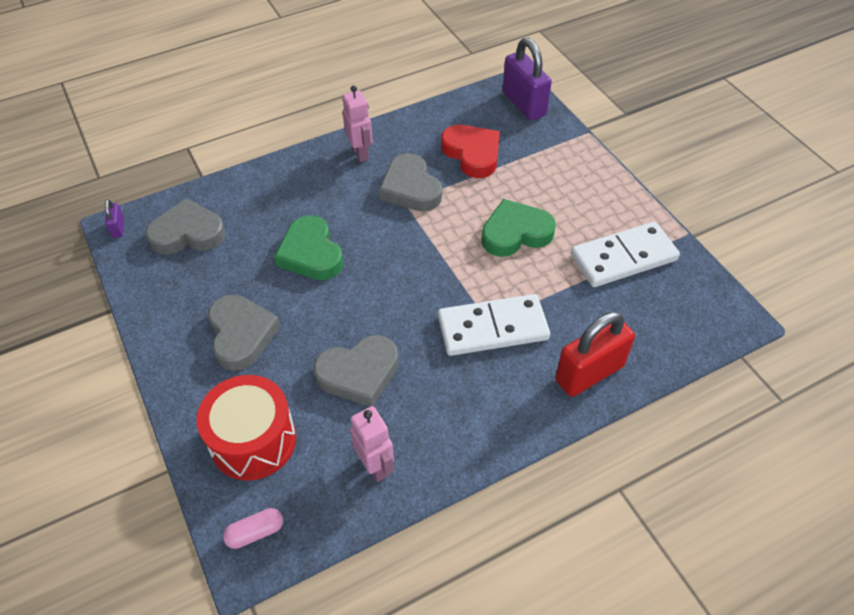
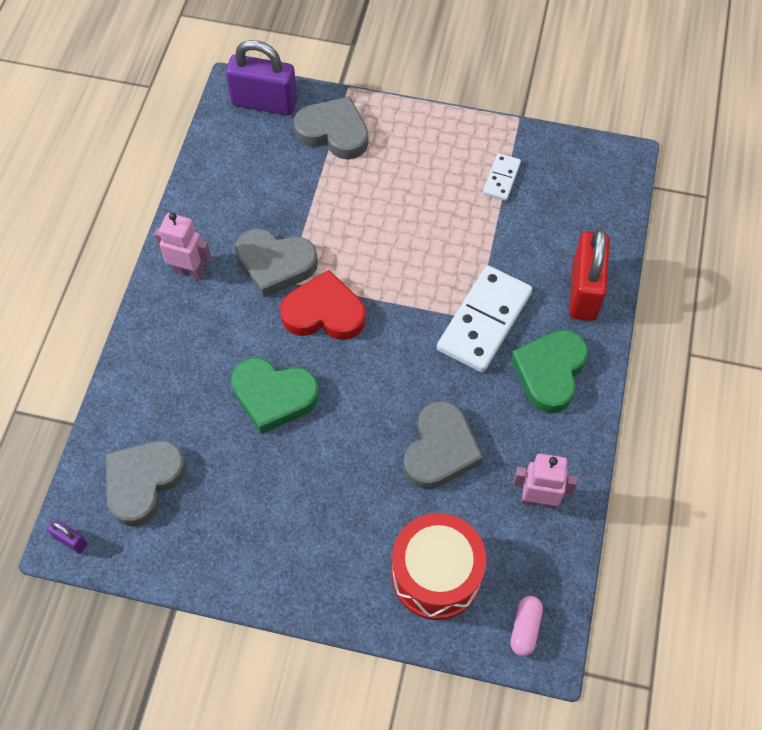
camera: 50 degrees left, 10 degrees up
grey heart [208,295,281,371] -> grey heart moved to [294,96,369,160]
red heart [441,125,500,178] -> red heart moved to [280,270,366,340]
green heart [481,199,556,257] -> green heart moved to [511,330,588,413]
white domino [571,222,680,287] -> white domino [483,153,521,201], size x0.51

